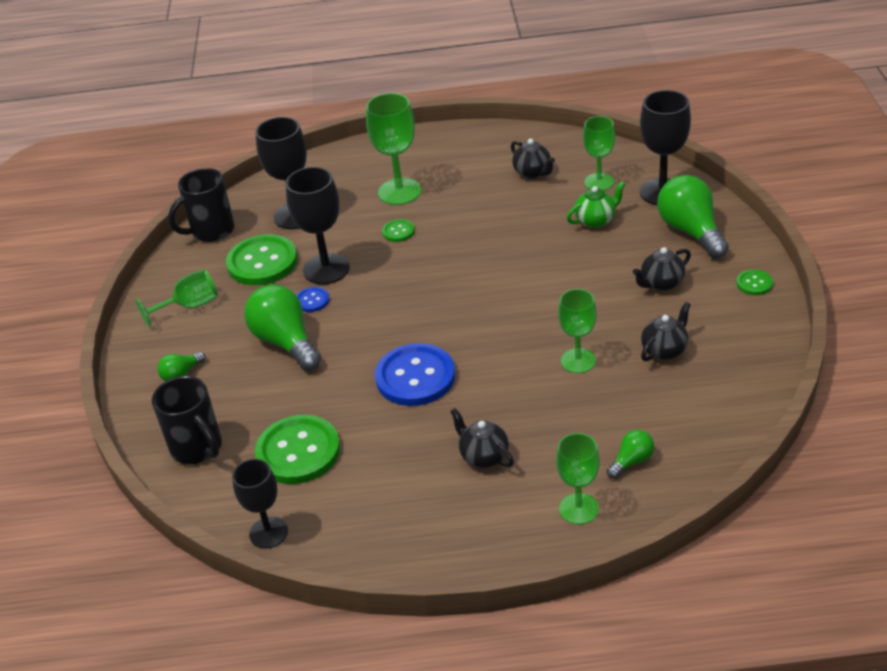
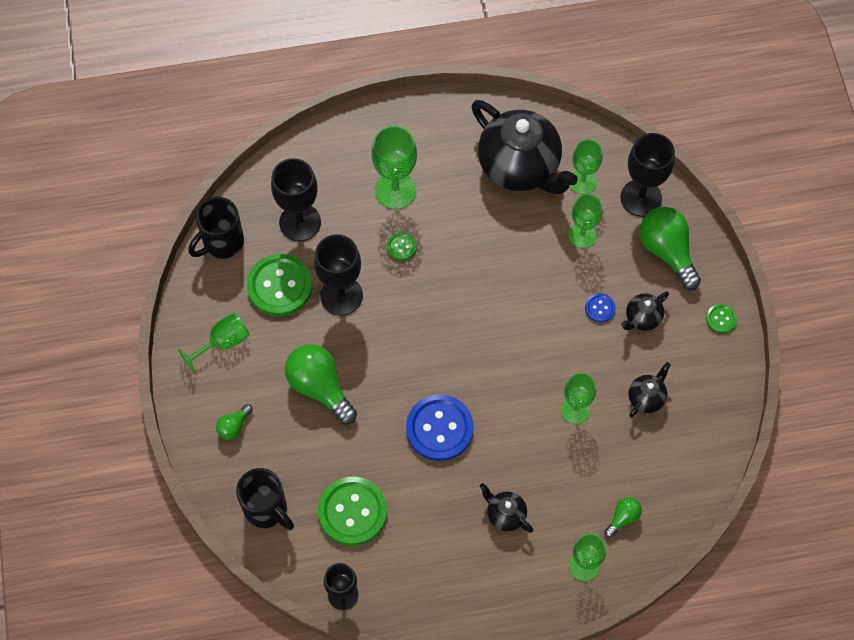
camera: 10 degrees left, 25 degrees up
blue button [296,287,329,312] -> blue button moved to [585,293,616,322]
black teapot [511,139,555,179] -> black teapot [471,100,578,194], size x2.28
green teapot [567,181,626,228] -> green goblet [568,194,602,248]

